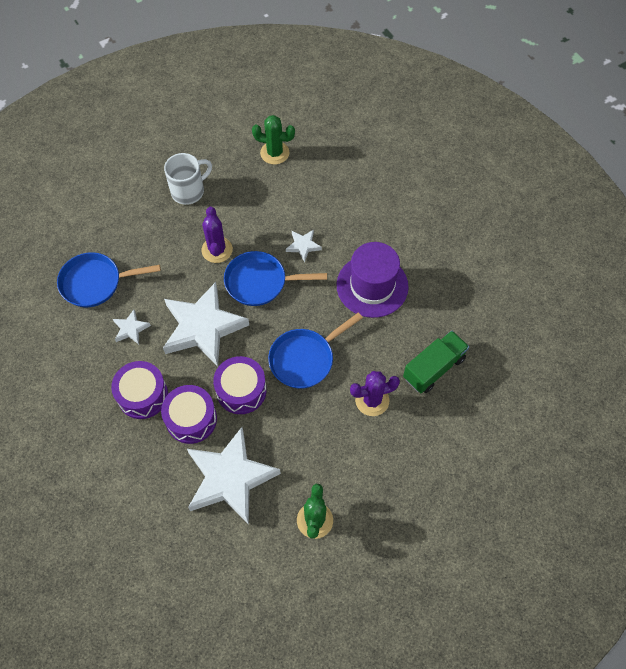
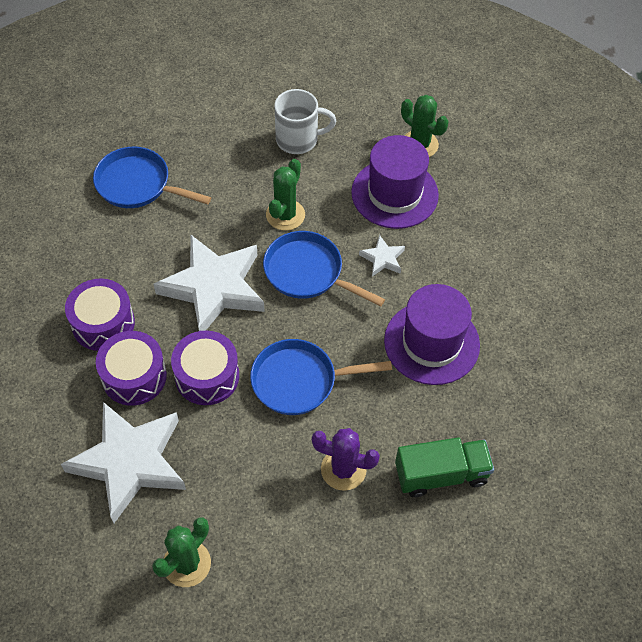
camera: 30 degrees right, 5 degrees down
white star [113,310,151,344] -> none
purple cactus [201,207,233,263] -> green cactus [266,159,305,231]
none -> purple hat [351,135,439,229]

